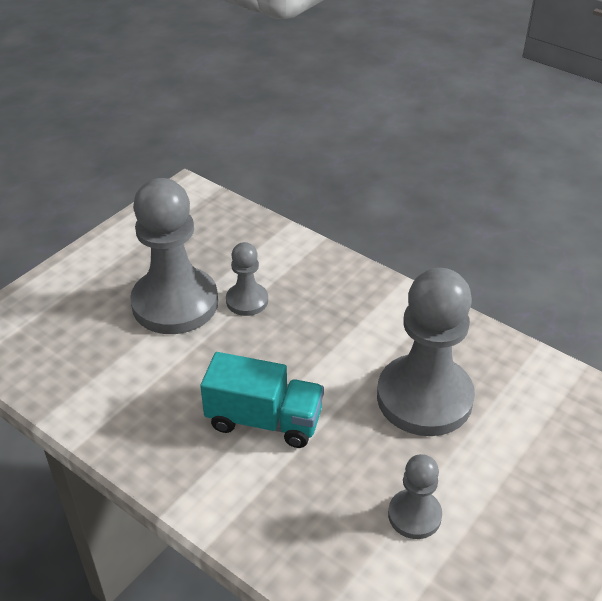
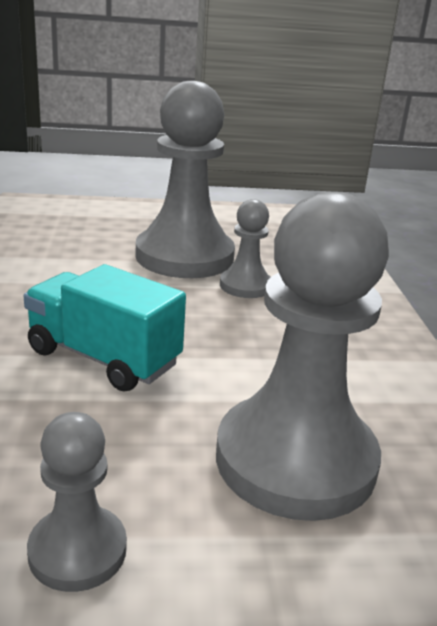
camera: 45 degrees right, 15 degrees down
turquoise truck [200,352,324,448] -> turquoise truck turned 150 degrees clockwise [24,264,186,392]

